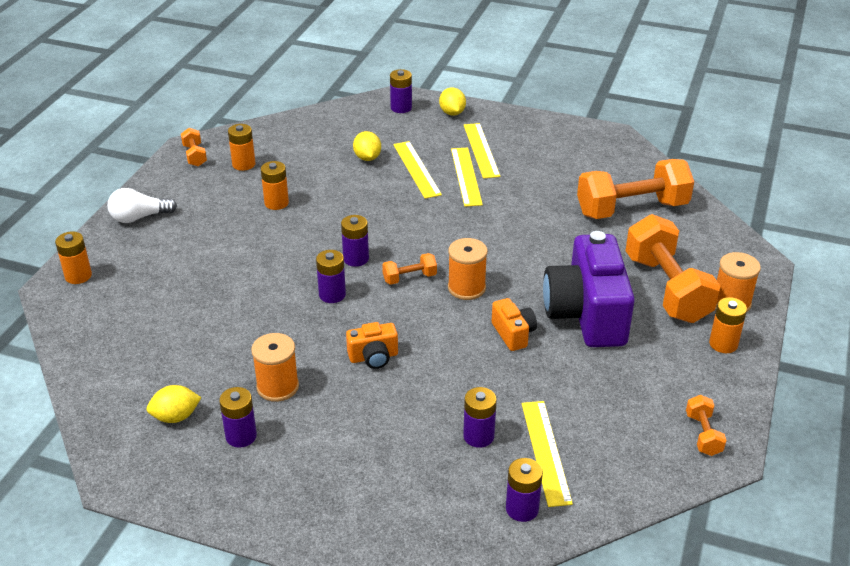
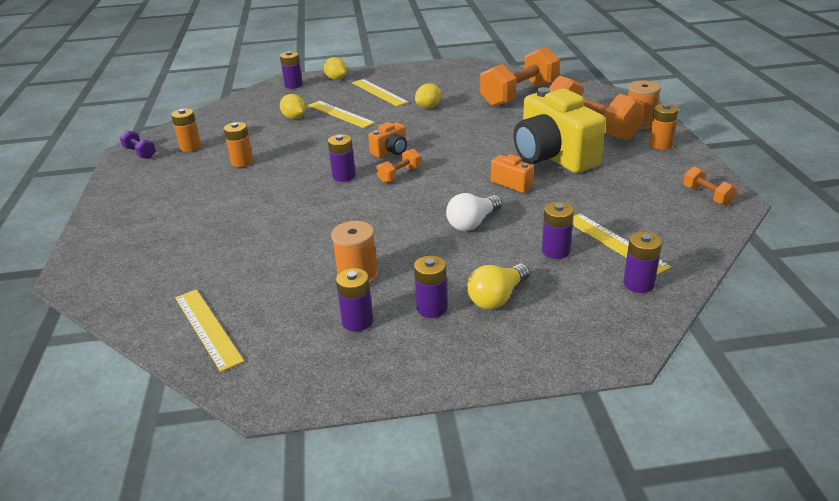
camera: 25 degrees left, 5 degrees down
orange battery [55,232,92,284] -> none
white light bulb [108,188,177,223] -> white light bulb moved to [446,193,502,231]
yellow lemon [147,385,201,423] -> yellow lemon moved to [415,83,442,108]
orange dumbbell [181,128,207,167] -> purple dumbbell [120,130,156,159]
purple battery [316,250,346,303] -> purple battery moved to [414,256,448,318]
orange camera [346,322,398,369] -> orange camera moved to [368,122,407,158]
orange spool [448,238,488,300] -> none
yellow ruler [451,147,483,207] -> yellow ruler moved to [175,289,244,372]
purple camera [543,231,635,347] -> yellow camera [513,87,606,173]
none -> yellow light bulb [467,263,530,309]

